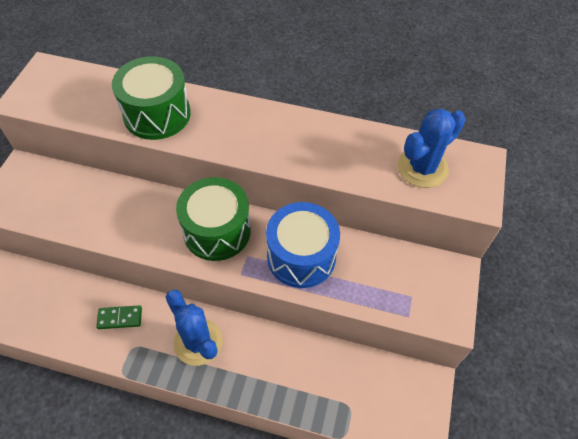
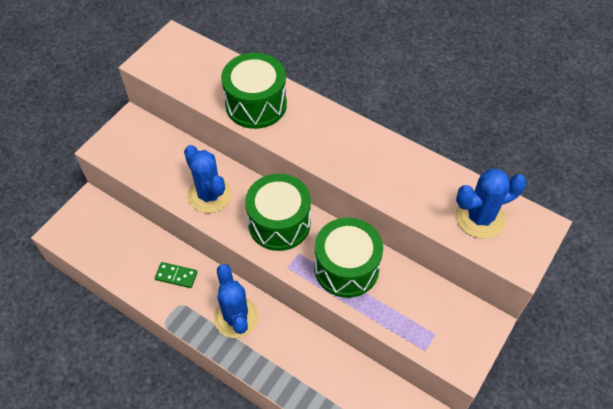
camera: 20 degrees right, 0 degrees up
blue drum [266,202,340,288] -> green drum [314,217,383,298]
none -> blue cactus [184,145,232,213]

